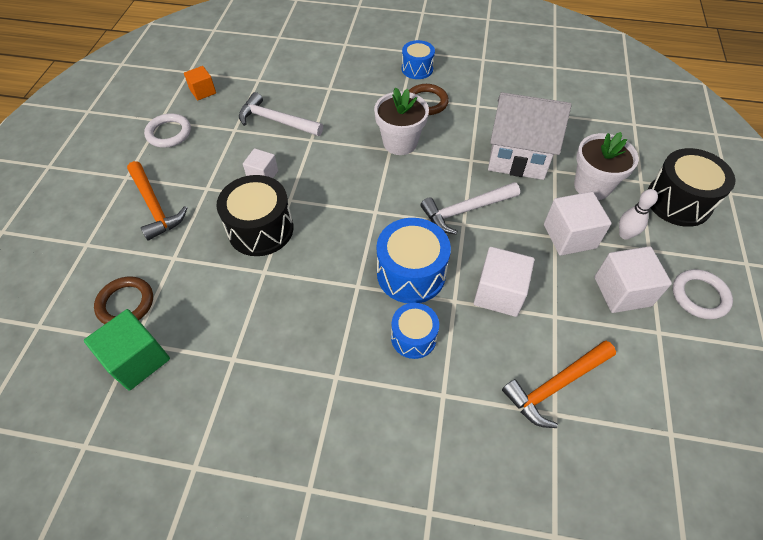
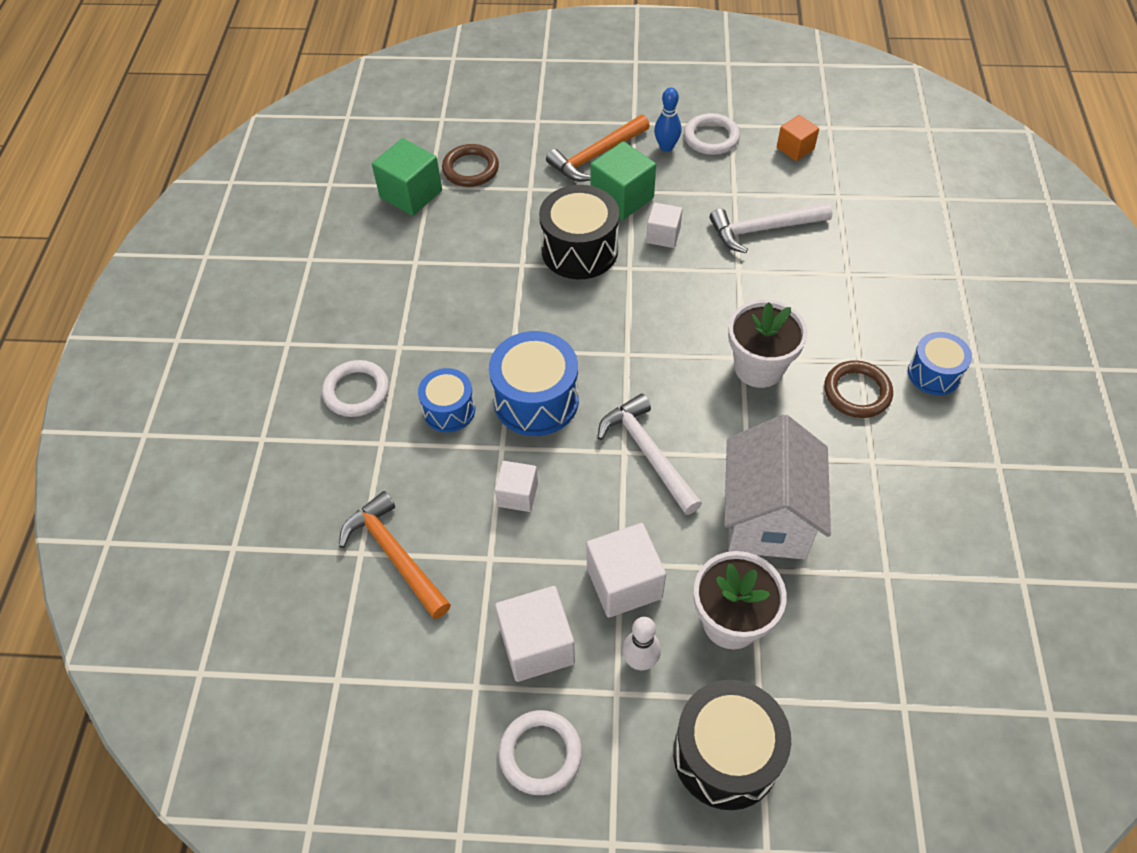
camera: 85 degrees right, 0 degrees up
white hammer [239,92,323,136] -> white hammer turned 120 degrees counterclockwise [710,203,833,253]
white cube [474,247,535,317] -> white cube [495,461,538,512], size x0.61
none -> white ring [322,360,389,417]
none -> green cube [590,141,656,220]
none -> blue bowling pin [654,88,681,152]

